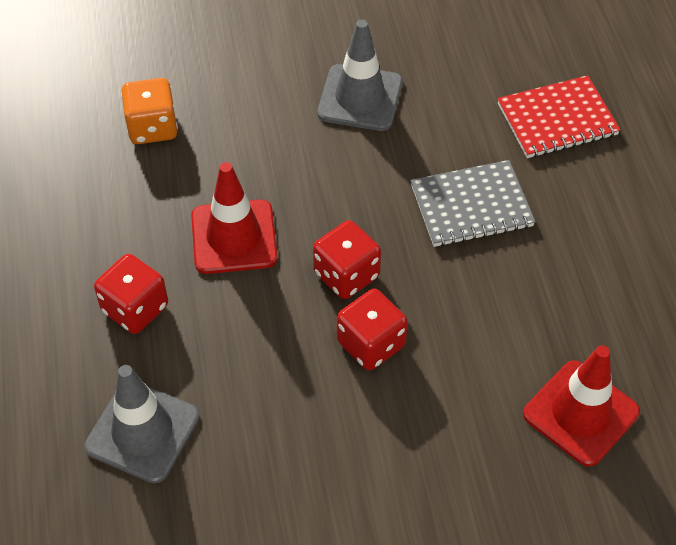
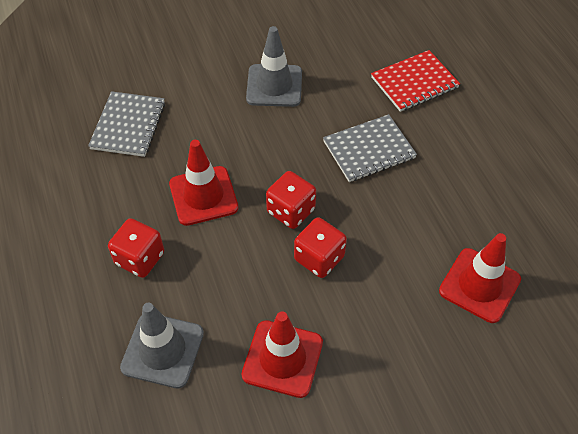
camera: 10 degrees left, 0 degrees up
orange dice [121,78,178,144] -> grey notebook [88,91,165,157]
none -> red traffic cone [242,312,323,398]

